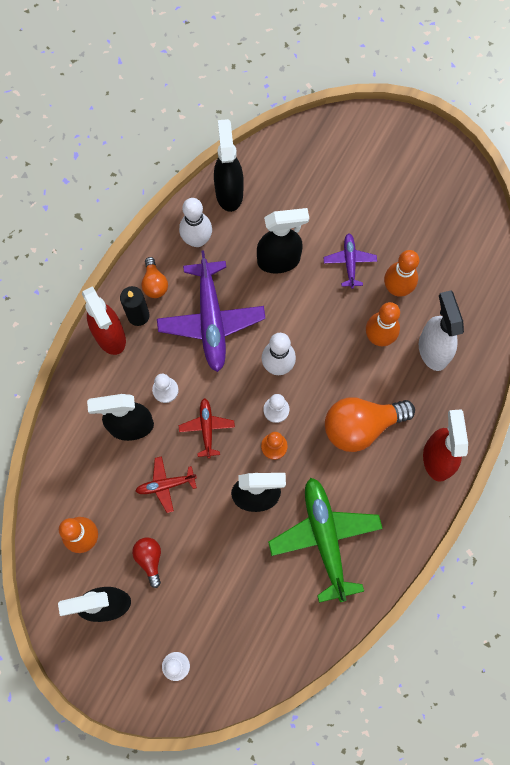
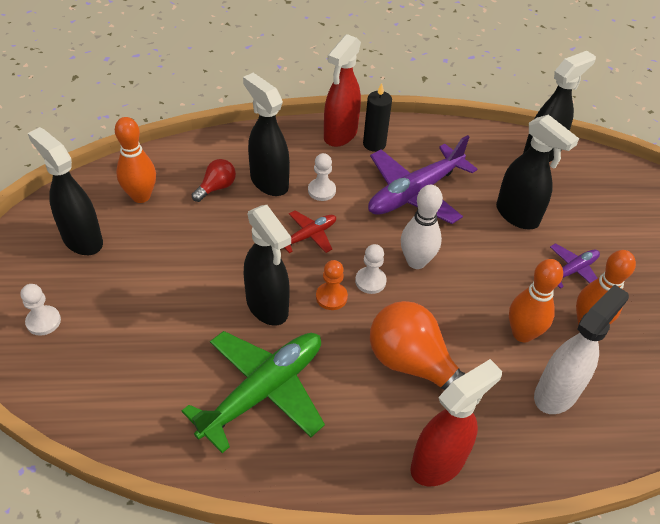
camera: 55 degrees right, 25 degrees down
red light bulb [132,537,161,588] -> red light bulb moved to [192,159,236,202]
red plane [136,456,197,513] -> none
orange light bulb [142,257,168,298] -> none
white bowling pin [179,198,212,247] -> none

